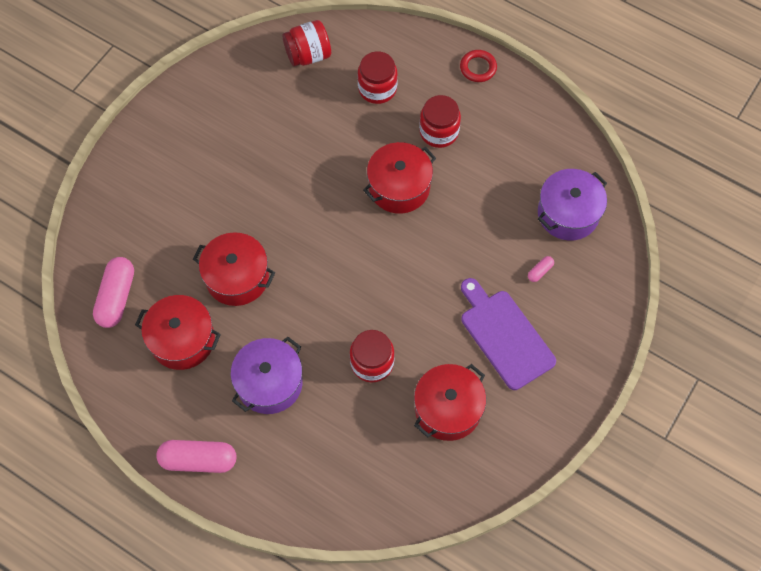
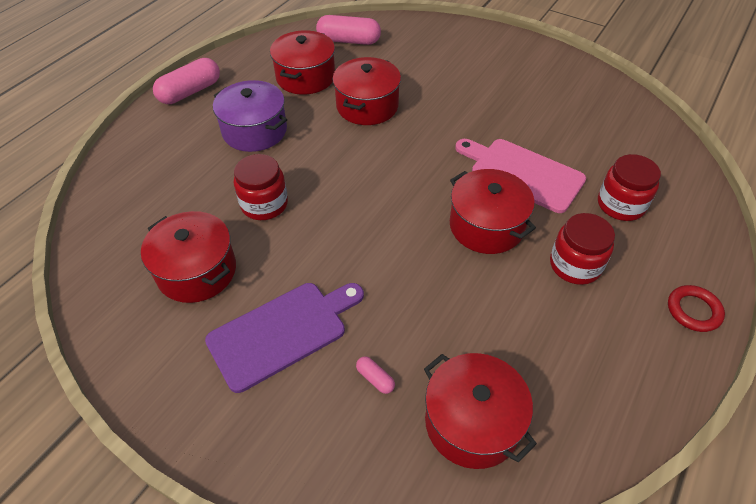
camera: 90 degrees right, 15 degrees down
pink capsule [156,440,236,473] -> pink capsule turned 45 degrees clockwise [153,58,220,104]
red jar [282,20,331,67] -> none
purple pot [538,169,607,241] -> red pot [424,353,537,469]
none -> pink cutting board [455,139,586,213]

